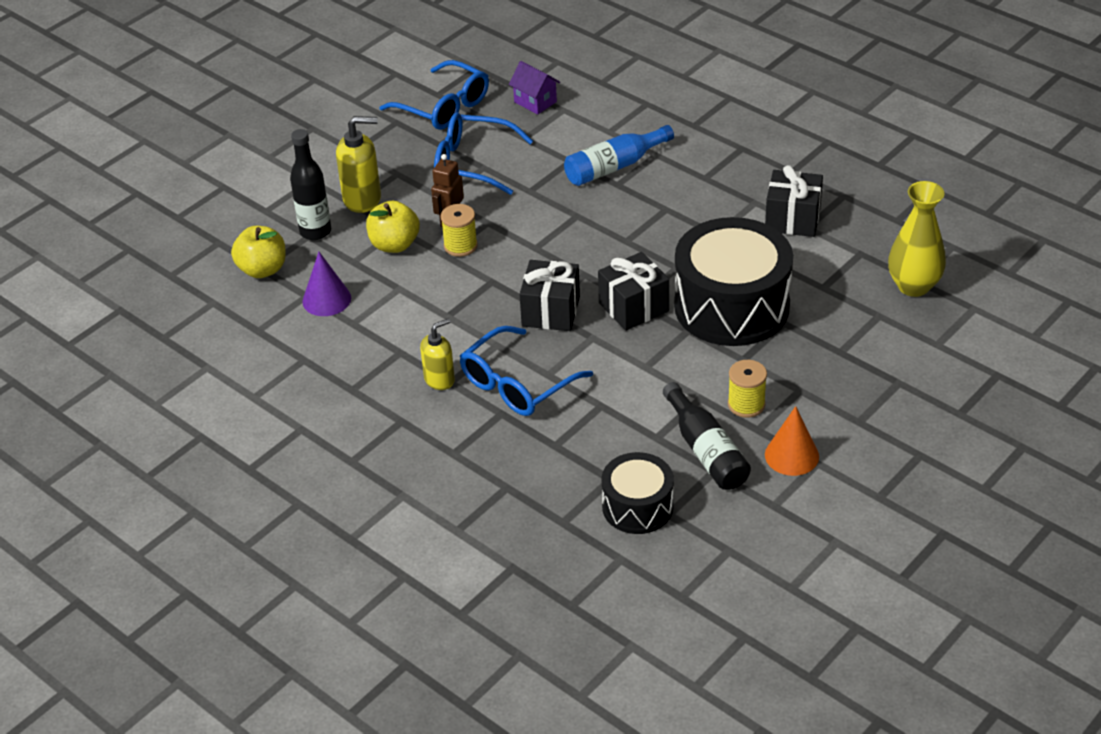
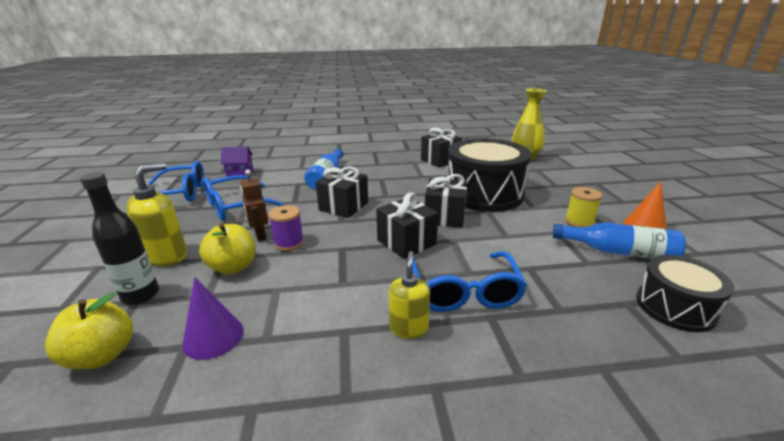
camera: 50 degrees left, 15 degrees down
yellow spool [441,204,478,257] -> purple spool [268,205,304,251]
black bottle [663,382,751,490] -> blue bottle [552,223,686,259]
none -> black gift [316,167,368,218]

